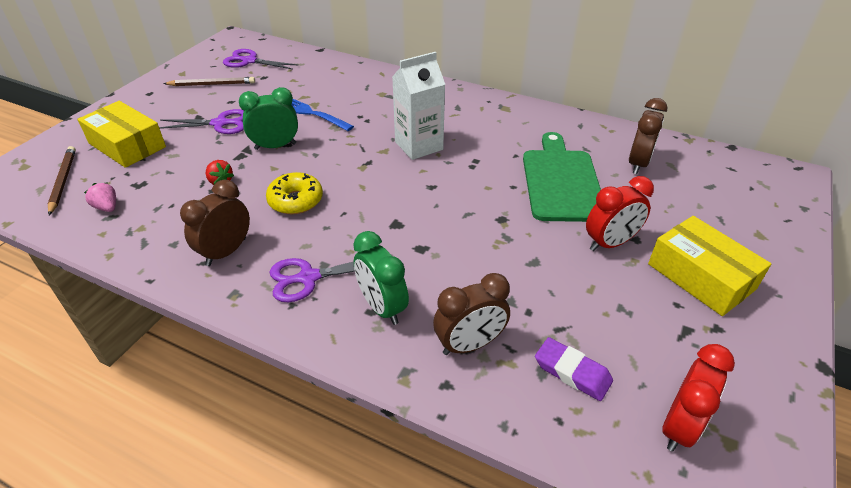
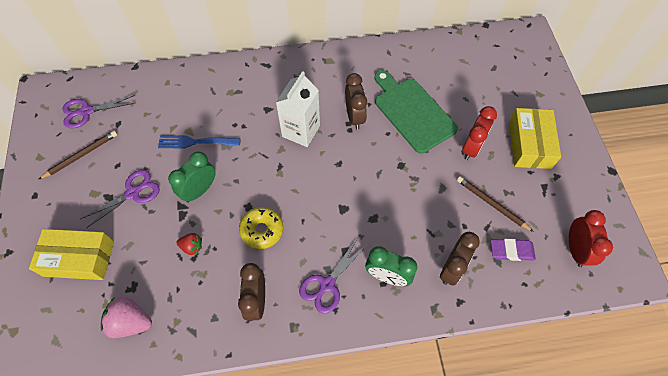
camera: 35 degrees left, 20 degrees up
brown pencil [48,146,76,215] -> brown pencil moved to [457,176,534,232]
pink strawberry [84,182,116,212] -> pink strawberry [101,297,152,338], size x1.69
brown clock [629,98,668,174] -> brown clock moved to [345,73,367,129]
yellow box [648,216,771,316] -> yellow box turned 75 degrees clockwise [509,108,561,169]

